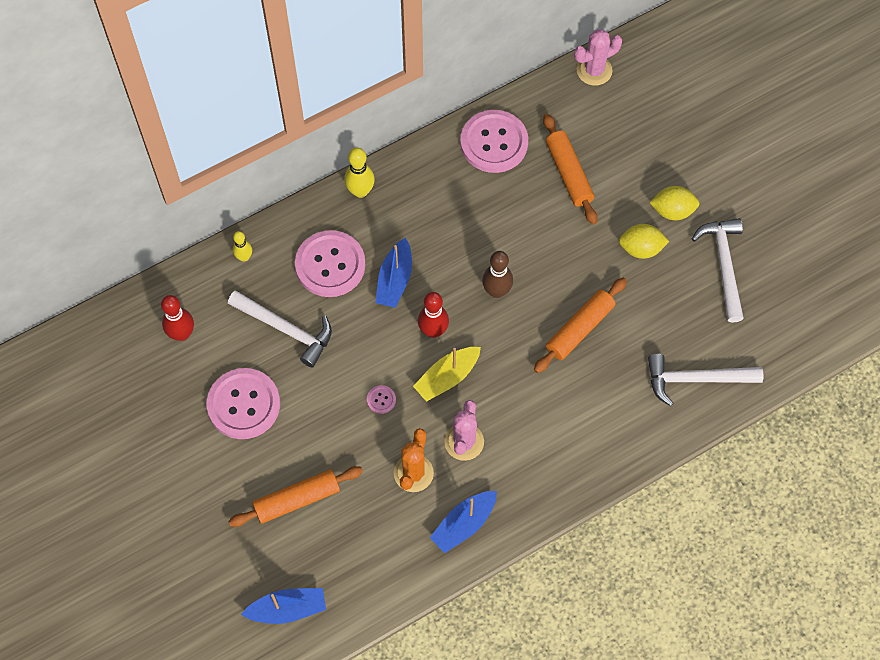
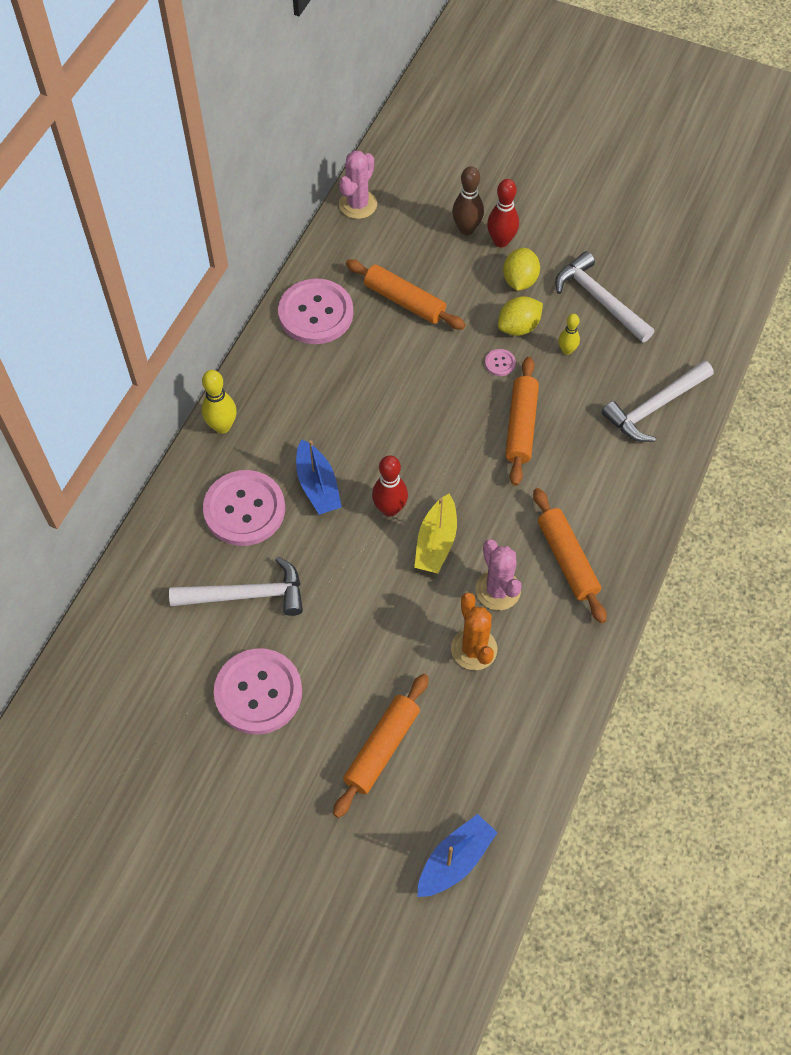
camera: 35 degrees left, 5 degrees down
red bowling pin [161,295,194,341] -> red bowling pin moved to [487,179,519,247]
yellow bowling pin [233,231,252,262] -> yellow bowling pin moved to [559,314,580,355]
pink button [367,385,396,414] -> pink button moved to [485,349,516,376]
blue boat [429,491,497,553] -> none
brown bowling pin [482,251,513,298] -> brown bowling pin moved to [452,166,484,235]
yellow lemon [649,186,700,220] -> yellow lemon turned 45 degrees counterclockwise [503,248,540,291]
none -> orange rolling pin [533,488,607,623]

